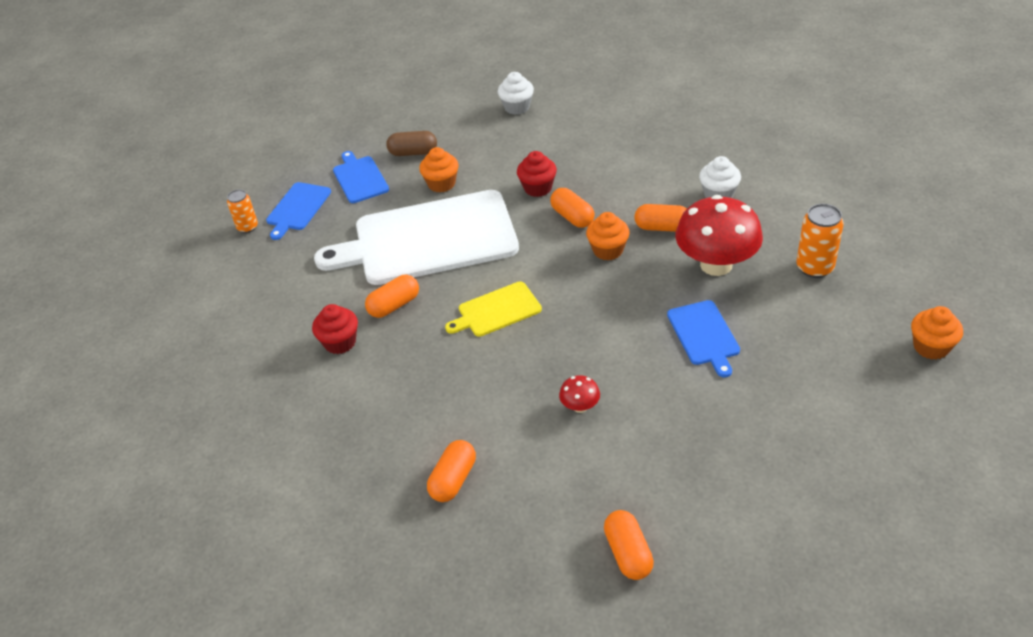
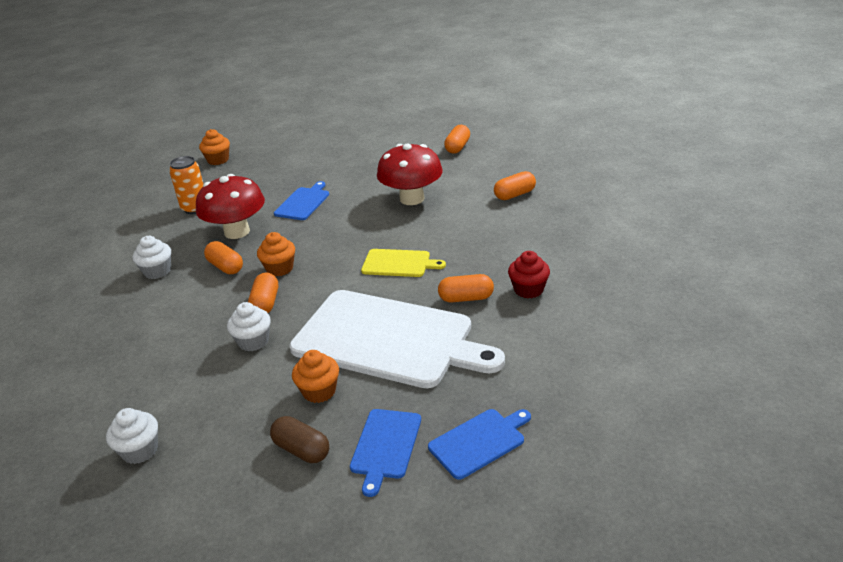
camera: 145 degrees left, 10 degrees down
orange can [227,189,258,233] -> none
red cupcake [517,151,557,197] -> white cupcake [227,302,271,351]
red mushroom [559,375,600,413] -> red mushroom [377,144,443,205], size x2.33

